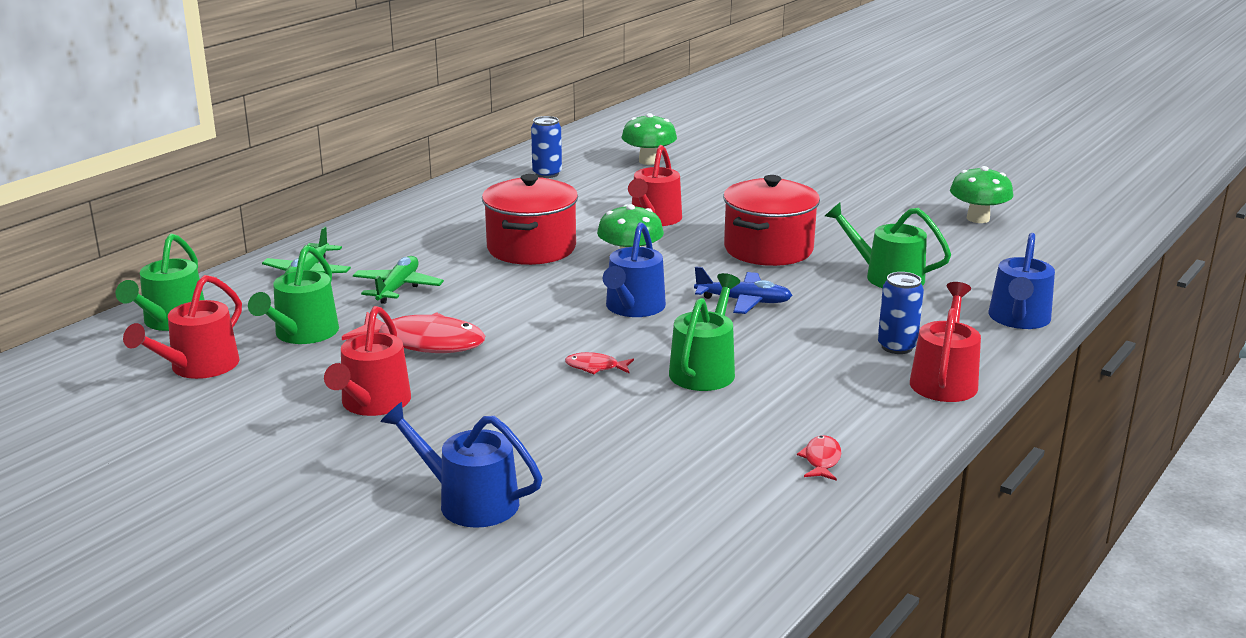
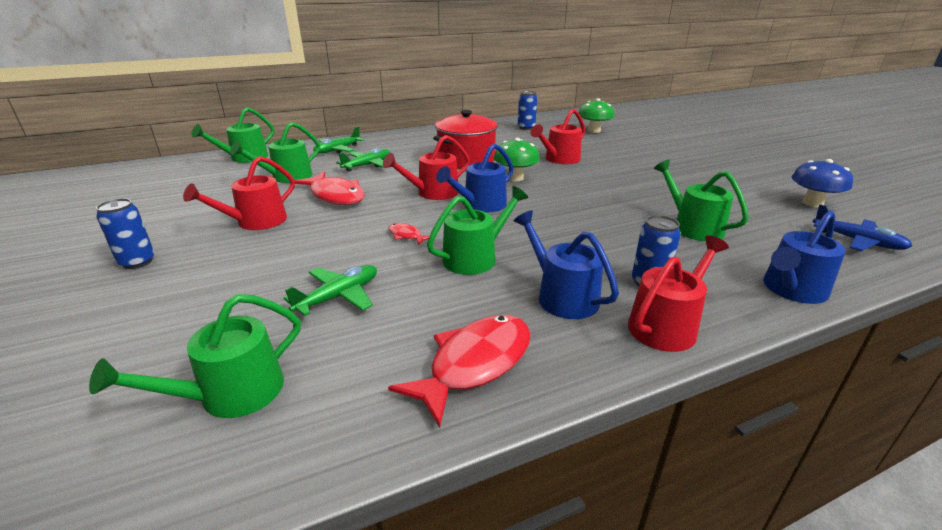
camera: 30 degrees right, 5 degrees up
red watering can [123,275,242,379] -> red watering can moved to [383,135,470,200]
blue watering can [380,402,542,528] -> blue watering can moved to [514,210,619,319]
blue plane [694,266,793,314] -> blue plane moved to [812,204,912,251]
red pot [723,175,820,266] -> none
red fish [797,435,841,481] -> red fish [388,315,531,428], size x2.13
green mushroom [950,166,1013,223] -> blue mushroom [792,159,853,207]
none -> green watering can [89,294,301,418]
none -> blue can [96,198,155,269]
none -> green plane [284,265,377,316]

